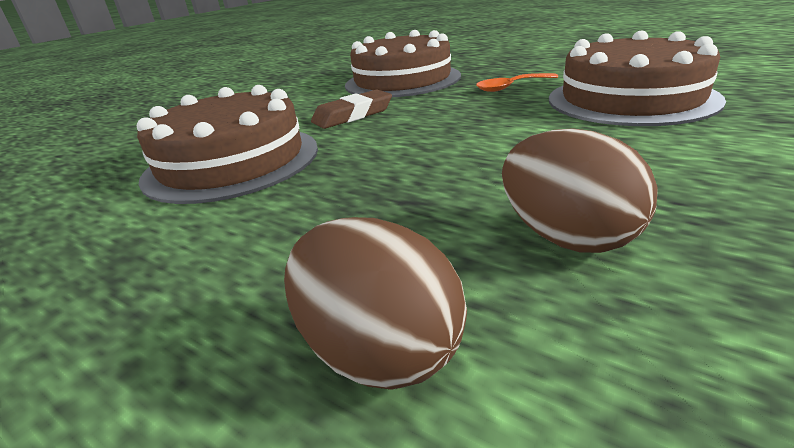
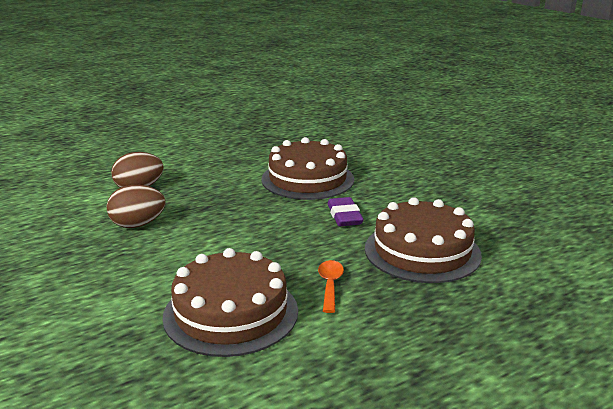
camera: 110 degrees right, 5 degrees down
brown eraser [311,89,392,129] -> purple eraser [327,197,364,226]

